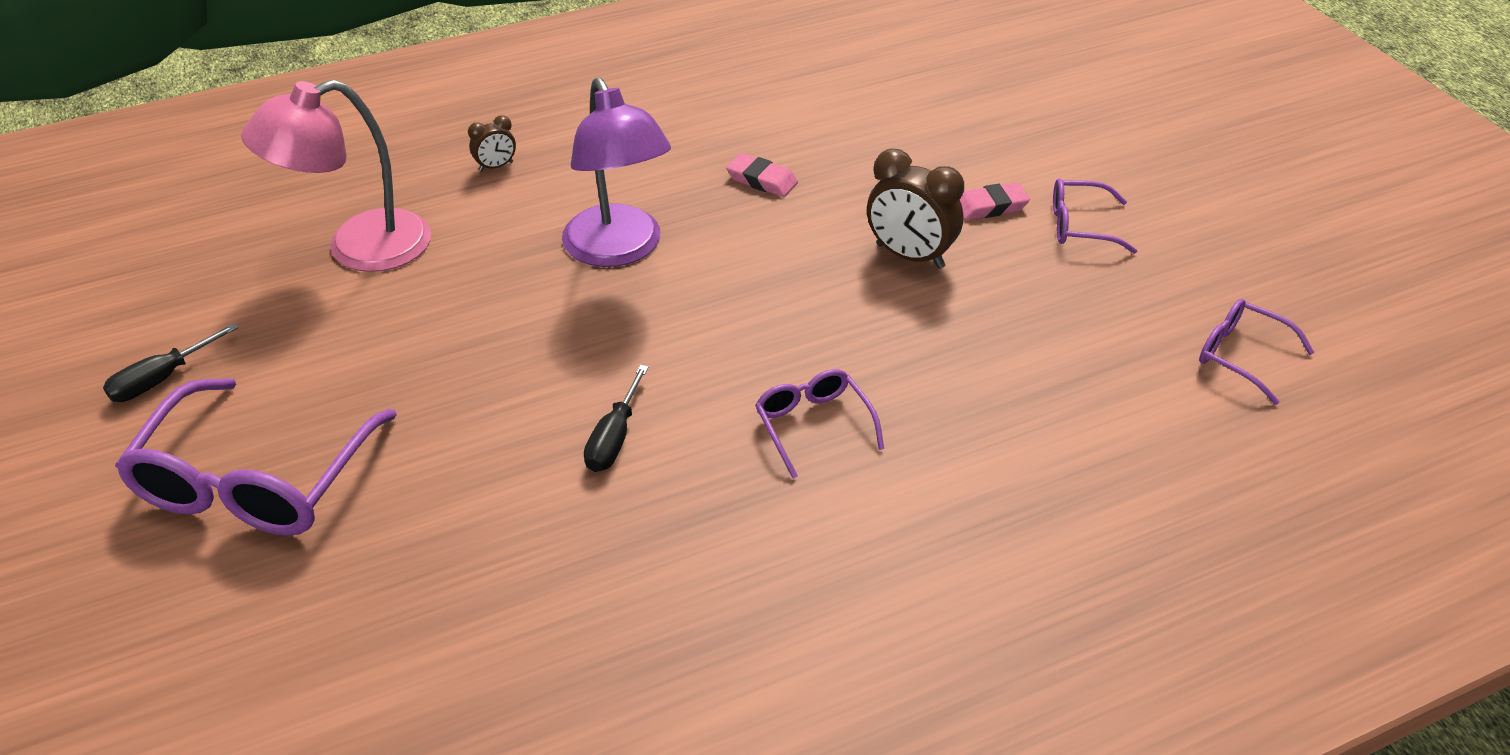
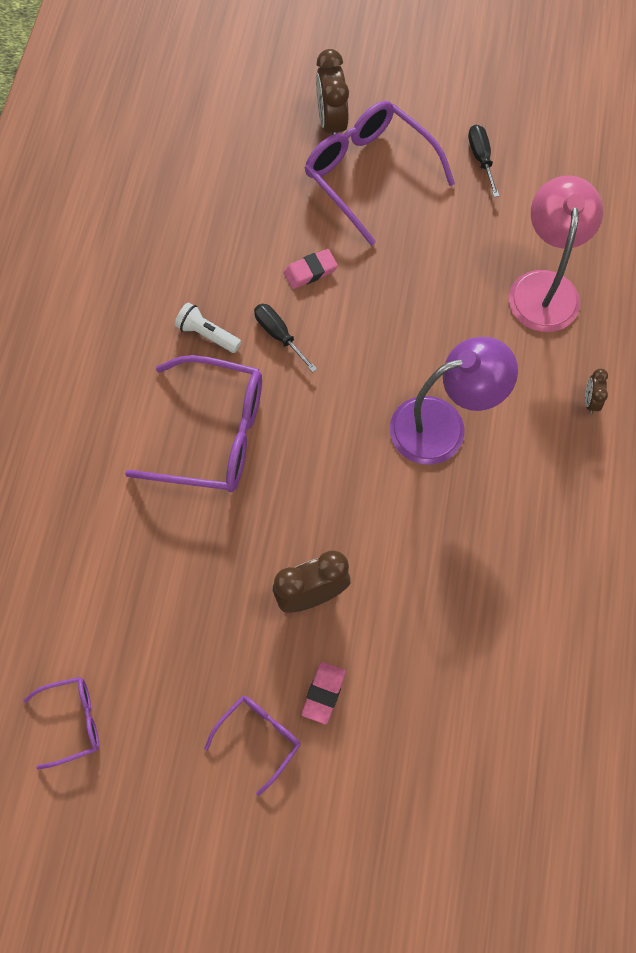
camera: 125 degrees right, 25 degrees up
purple lamp [562,78,671,267] -> purple lamp turned 150 degrees clockwise [390,337,518,465]
pink eraser [726,153,798,197] -> pink eraser moved to [284,249,338,289]
purple glasses [755,369,884,479] -> purple glasses [125,355,262,492], size x1.92
none -> white flashlight [175,302,241,353]
none -> brown clock [316,49,349,135]

